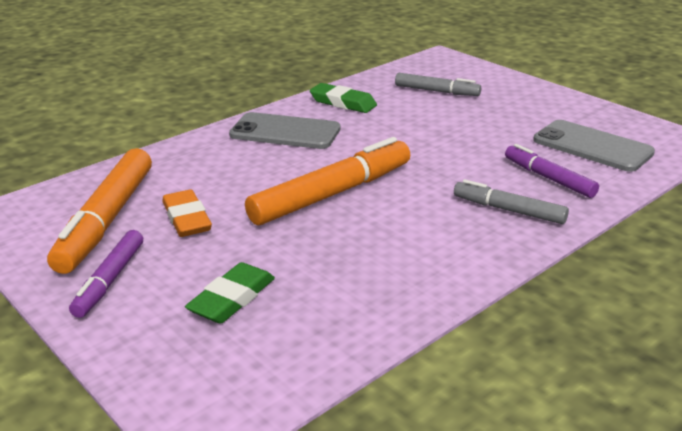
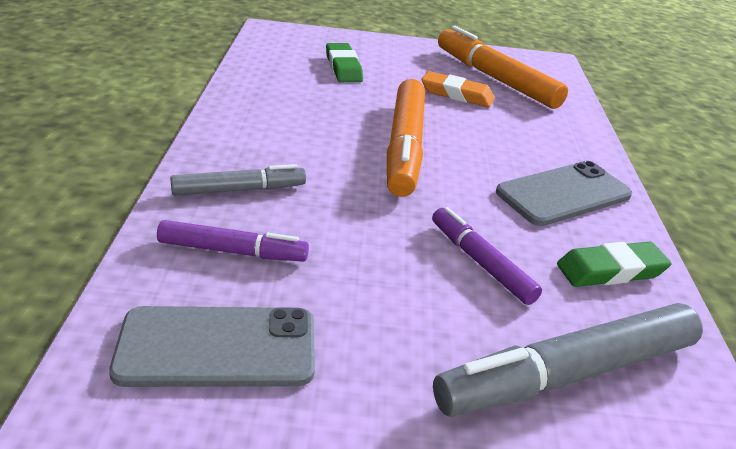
camera: 130 degrees right, 5 degrees up
purple marker [69,230,143,318] -> purple marker moved to [432,207,542,305]
grey marker [395,73,481,96] -> grey marker [433,303,703,417], size x1.73

